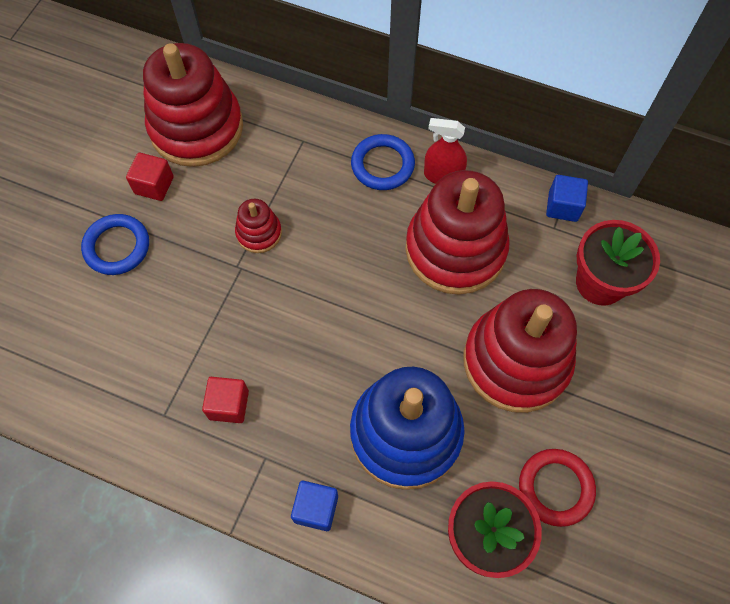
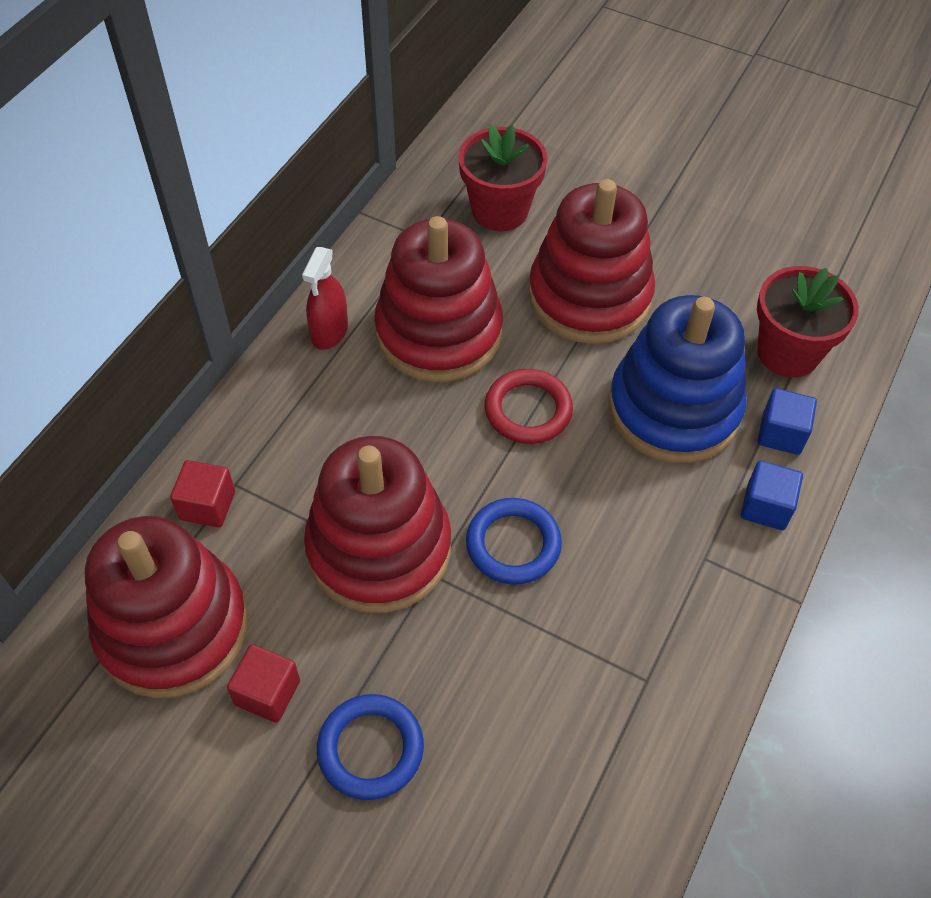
camera: 85 degrees left, 10 degrees down
red cube [202,377,249,423] -> red cube moved to [170,460,235,528]
red stacking toy [235,199,282,253] -> red stacking toy [304,436,451,613], size x2.18
blue ring [351,134,415,190] -> blue ring moved to [466,498,562,585]
red ring [519,449,596,527] -> red ring moved to [485,369,573,444]
blue cube [546,175,588,222] -> blue cube moved to [758,388,817,455]

